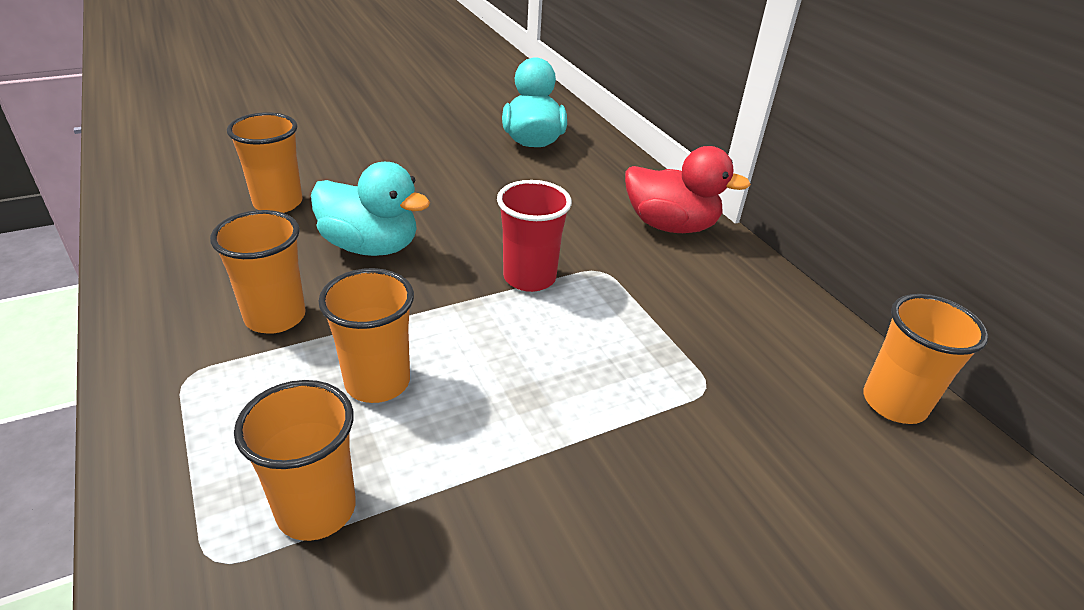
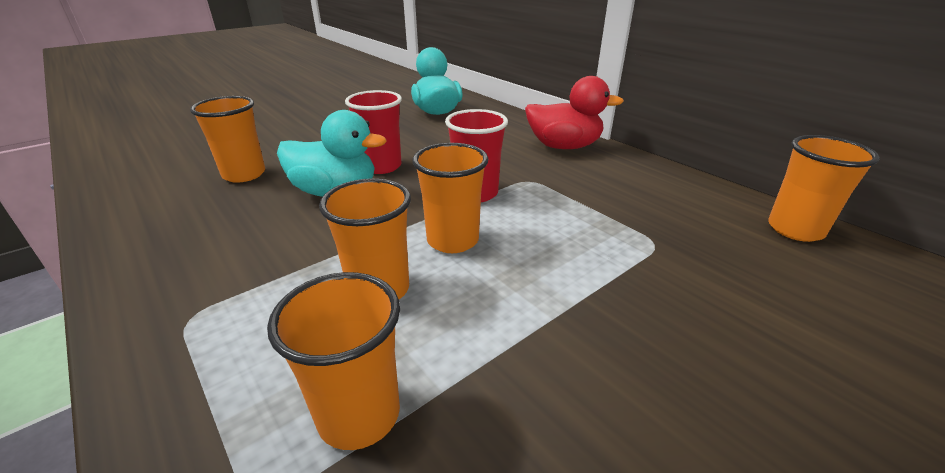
camera: 10 degrees left, 5 degrees down
orange cup [210,210,306,334] -> orange cup moved to [412,143,488,253]
none -> red cup [345,90,402,174]

